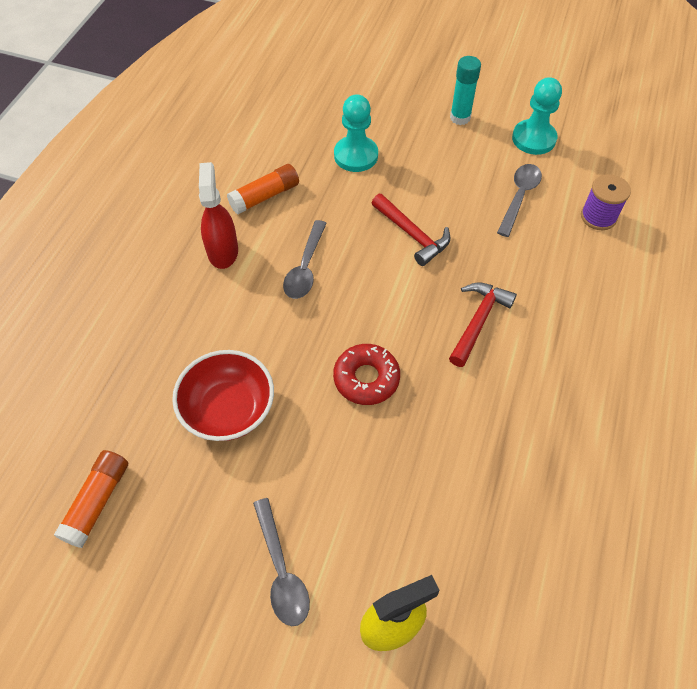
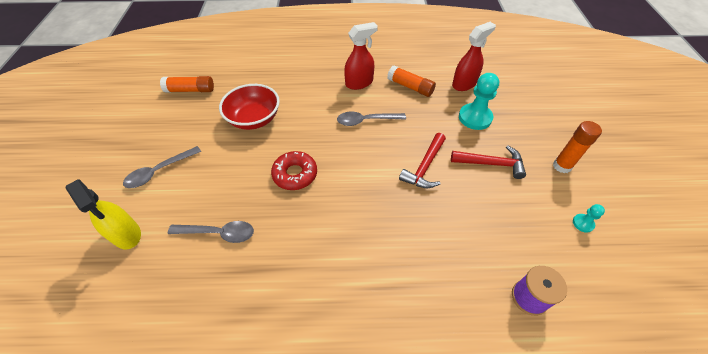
camera: 70 degrees right, 5 degrees down
red hammer [449,282,517,367] -> red hammer moved to [451,146,526,179]
turquoise glue stick [450,56,481,125] -> orange glue stick [553,121,602,173]
grey spoon [497,164,542,237] -> grey spoon moved to [168,221,254,243]
turquoise pawn [512,77,562,155] -> turquoise pawn [573,204,605,233], size x0.49
none -> red spray bottle [452,22,496,91]

